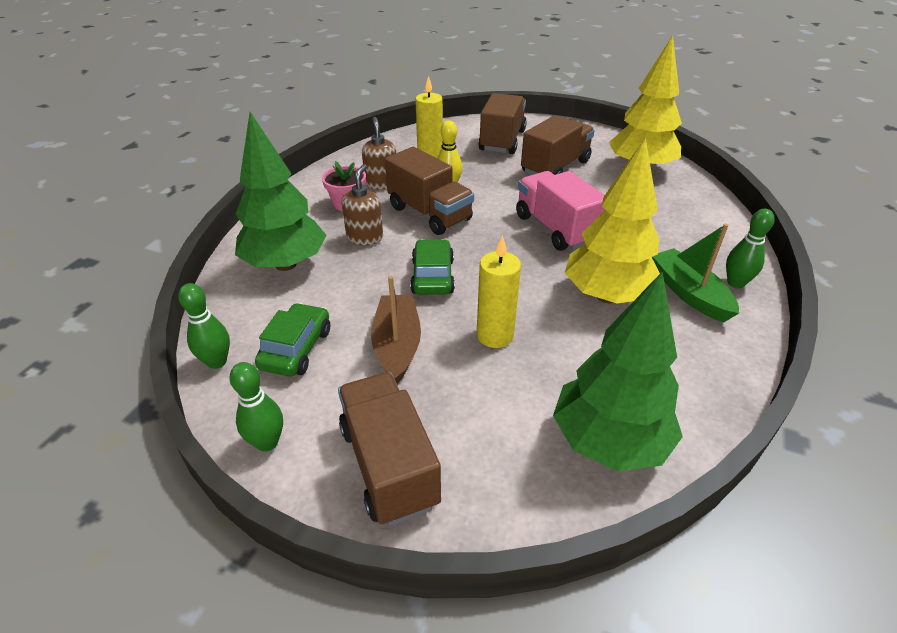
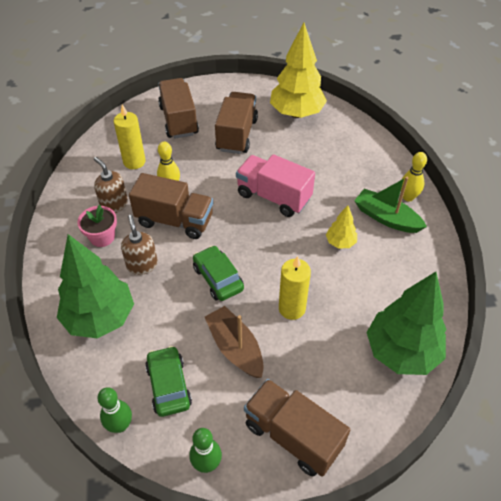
camera: 30 degrees left, 10 degrees up
yellow tree [565,137,660,304] -> yellow tree [326,205,357,249], size x0.47
green bowling pin [726,209,775,288] -> yellow bowling pin [401,152,427,202]

